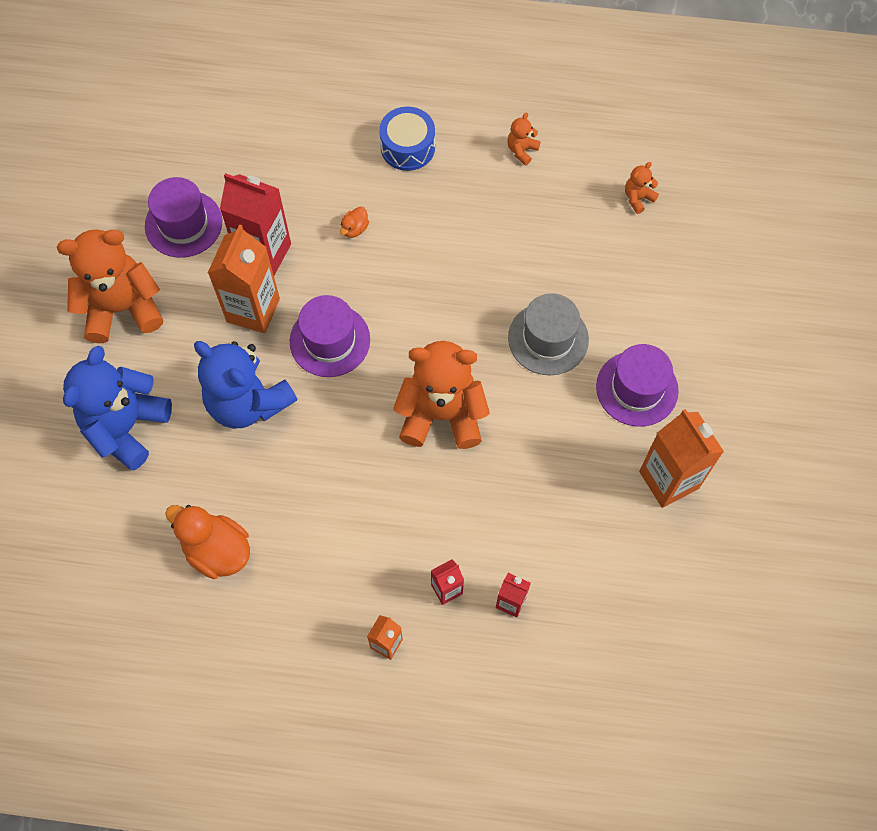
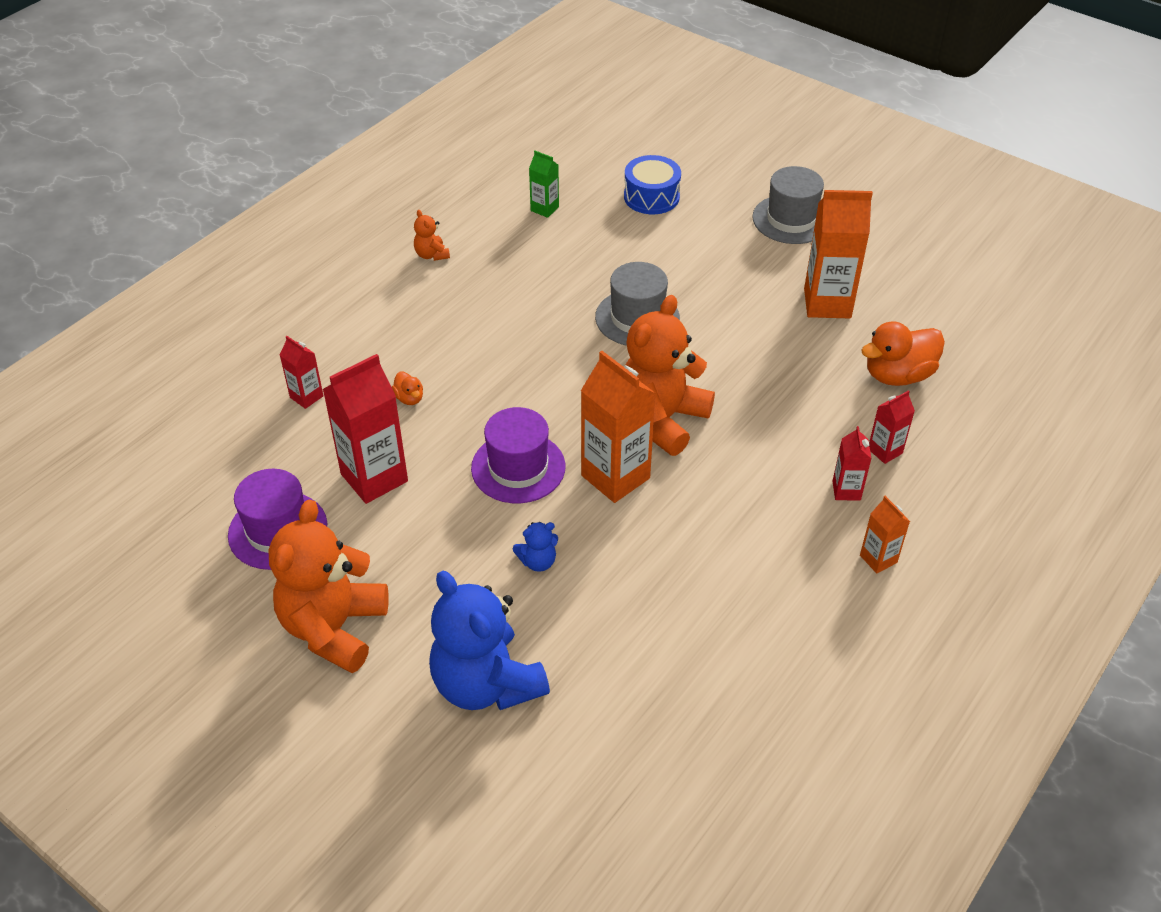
camera: 60 degrees left, 20 degrees down
orange duck [165,505,250,579] -> orange duck moved to [861,321,945,386]
blue teddy bear [194,341,298,429] -> blue teddy bear [513,522,558,572], size x0.42
orange carton [208,224,280,333] -> orange carton moved to [581,351,656,503]
blue drum [379,107,435,171] -> blue drum moved to [624,155,681,214]
purple hat [596,344,679,427] -> none
orange teddy bear [625,162,659,214] -> green carton [529,151,559,218]
none -> red carton [280,336,324,409]
none -> grey hat [752,166,824,244]

